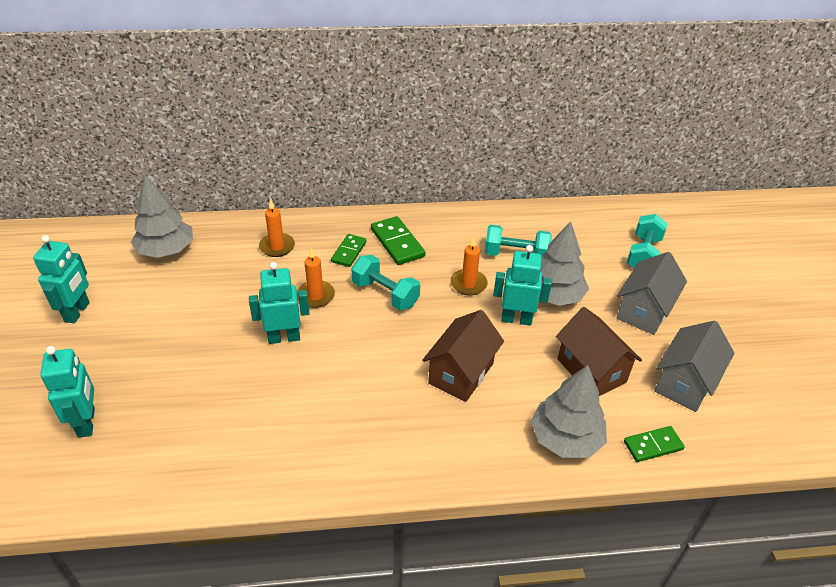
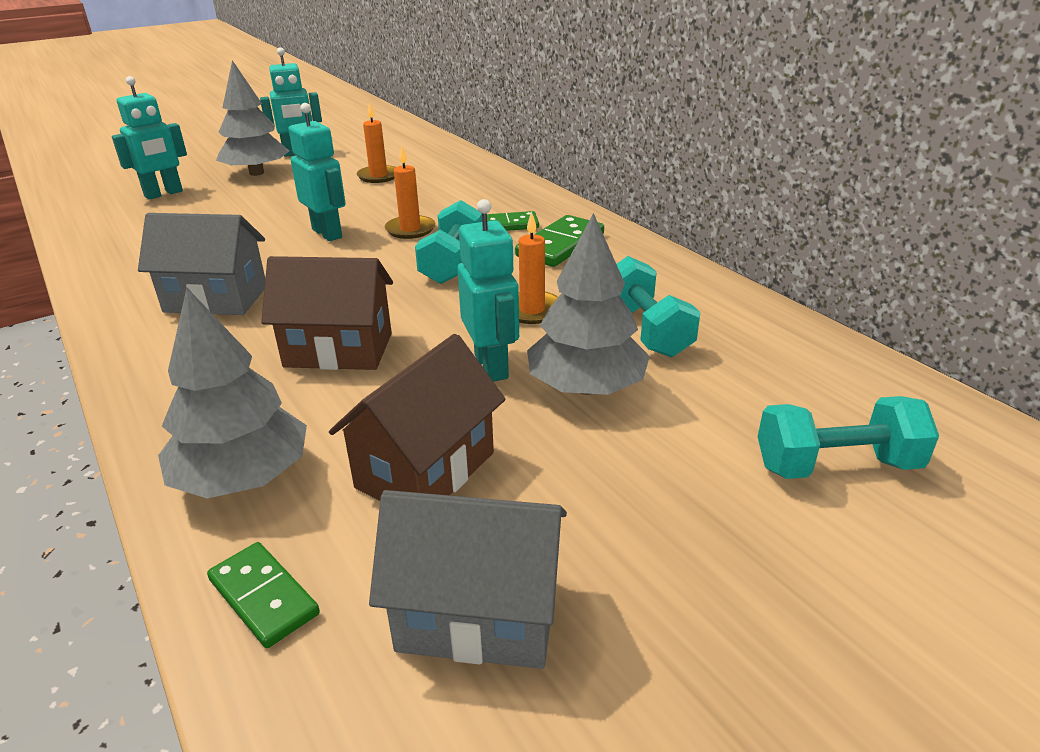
camera: 65 degrees right, 10 degrees down
grey tree [131,175,193,258] -> grey tree moved to [216,60,289,176]
orange candle [259,199,295,257] -> orange candle moved to [356,102,396,183]
grey house [616,252,687,335] -> grey house moved to [138,213,265,315]

